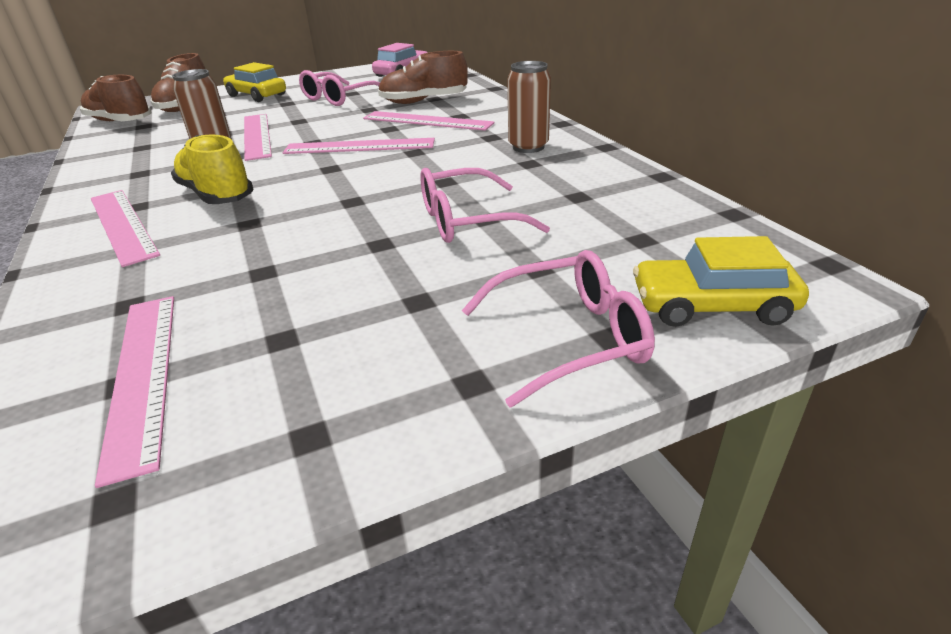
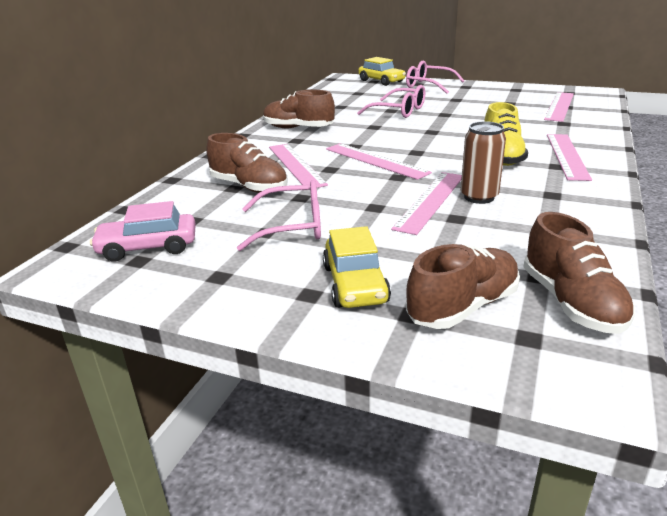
camera: 135 degrees left, 5 degrees down
brown can [508,61,551,153] -> brown shoe [263,90,335,128]

